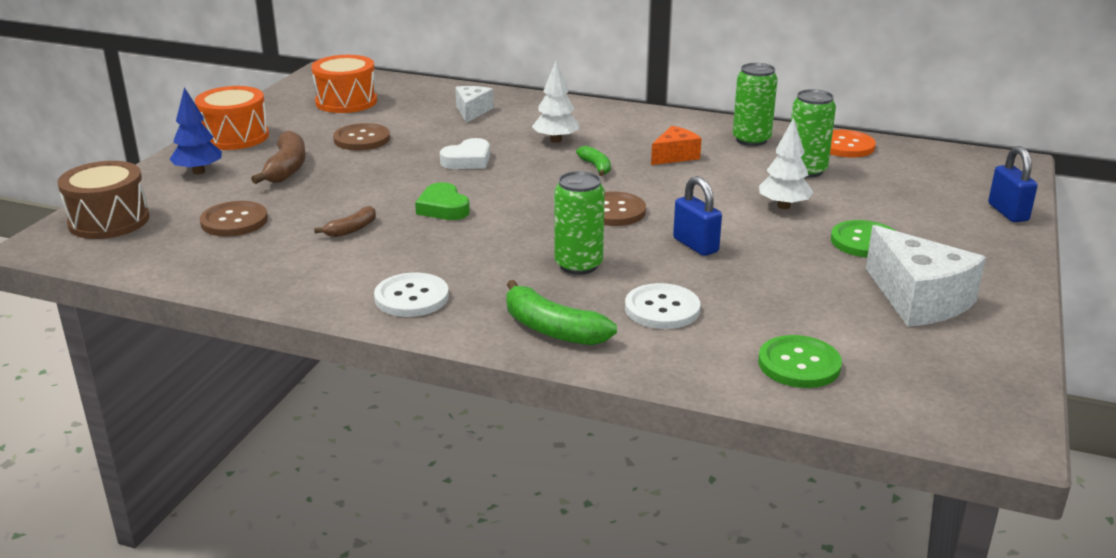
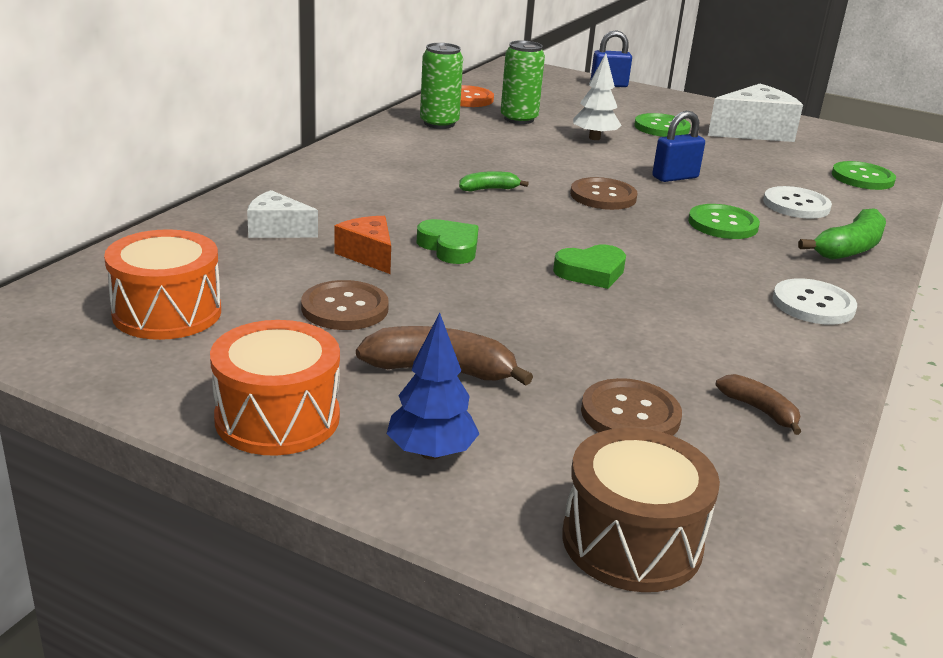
camera: 85 degrees left, 0 degrees up
brown banana [314,206,376,237] -> brown banana moved to [716,374,801,435]
white heart [440,138,490,169] -> green heart [417,219,479,264]
white tree [532,61,579,143] -> none
green can [554,171,605,275] -> green button [688,204,760,239]
orange cheese [651,126,702,165] -> orange cheese moved to [335,216,391,274]

